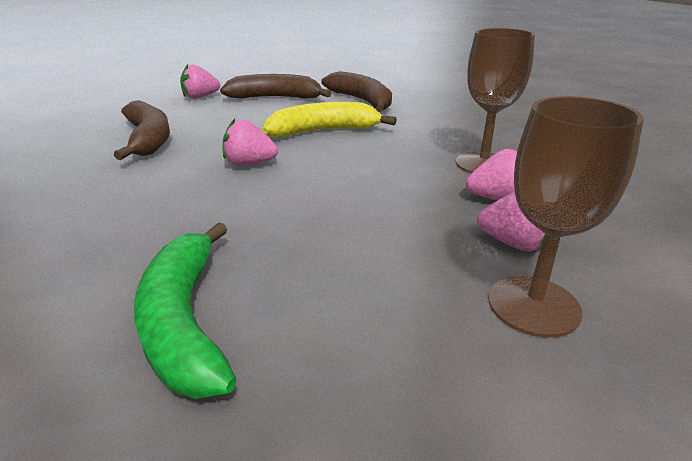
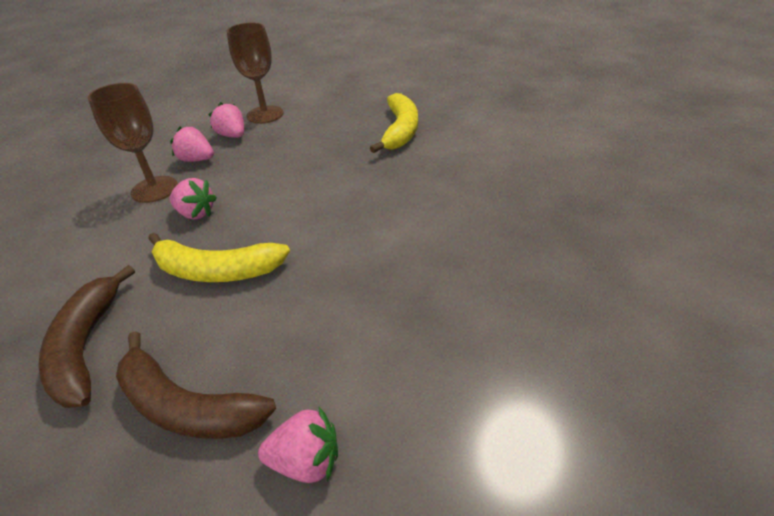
camera: 155 degrees left, 10 degrees up
brown banana [114,100,170,160] -> none
green banana [134,222,236,399] -> yellow banana [370,93,418,153]
pink strawberry [222,119,278,166] -> pink strawberry moved to [170,178,217,219]

